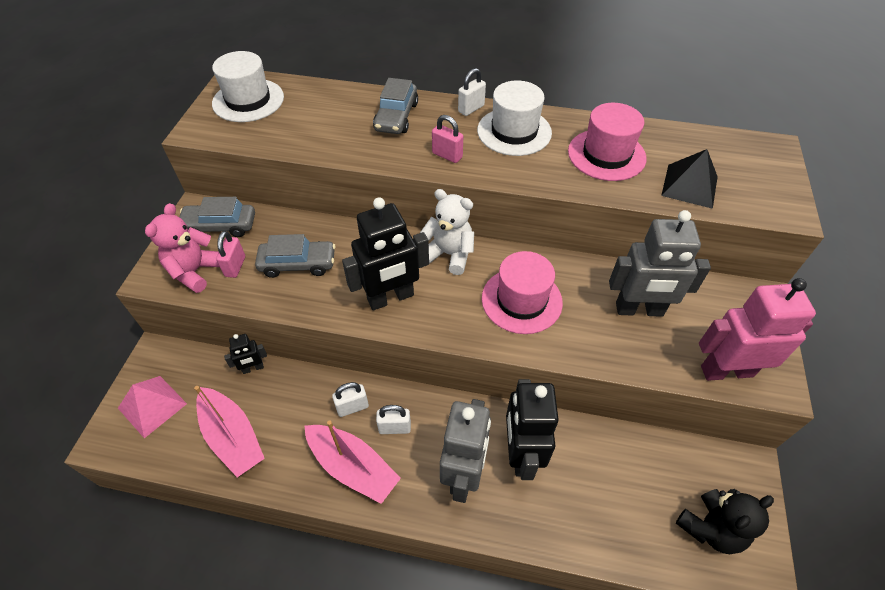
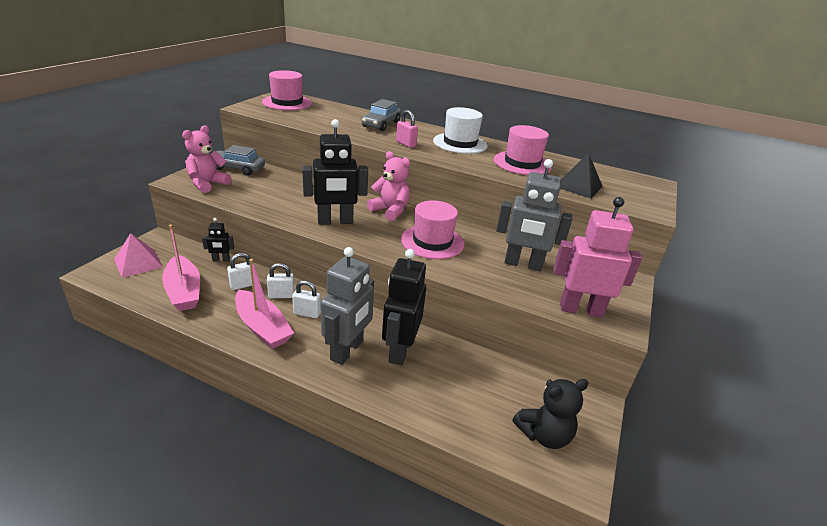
camera: 10 degrees right, 20 degrees down
white hat [212,51,284,122] -> pink hat [262,70,312,110]
pink padlock [216,231,245,278] -> none
grey car [255,234,336,278] -> none
white teddy bear [420,189,474,275] -> pink teddy bear [367,151,410,221]
white padlock [458,68,486,116] -> white padlock moved to [227,253,252,290]

